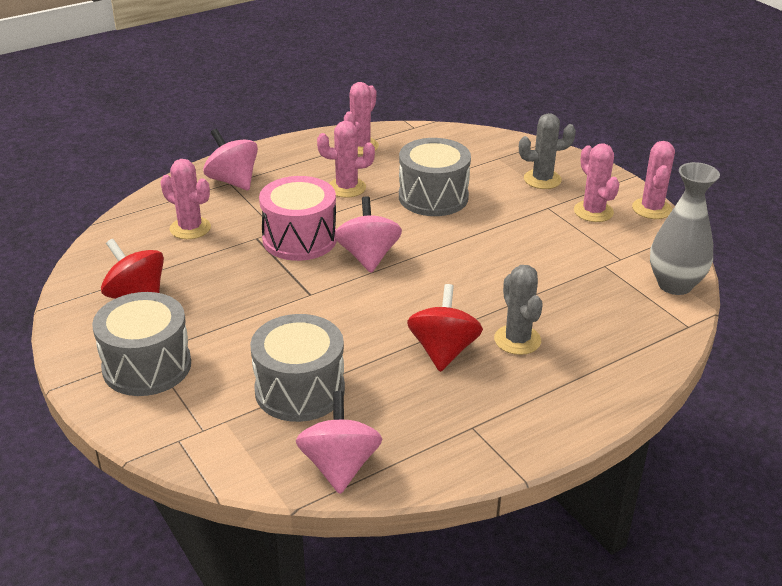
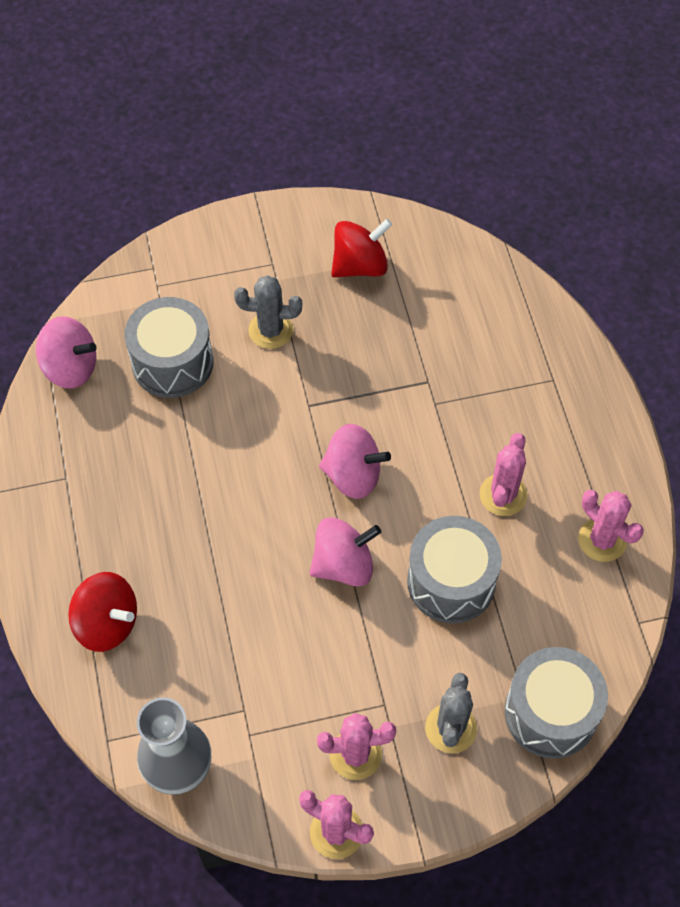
camera: 110 degrees right, 25 degrees up
grey drum [92,292,191,396] -> grey drum moved to [505,647,608,759]
pink cactus [161,159,211,239] -> none
pink spinning top [203,129,258,190] -> pink spinning top moved to [310,517,381,586]
pink drum [259,176,337,261] -> none
red spinning top [407,284,483,372] -> red spinning top moved to [68,572,137,652]
grey cactus [494,265,543,355] -> grey cactus moved to [234,275,302,349]

